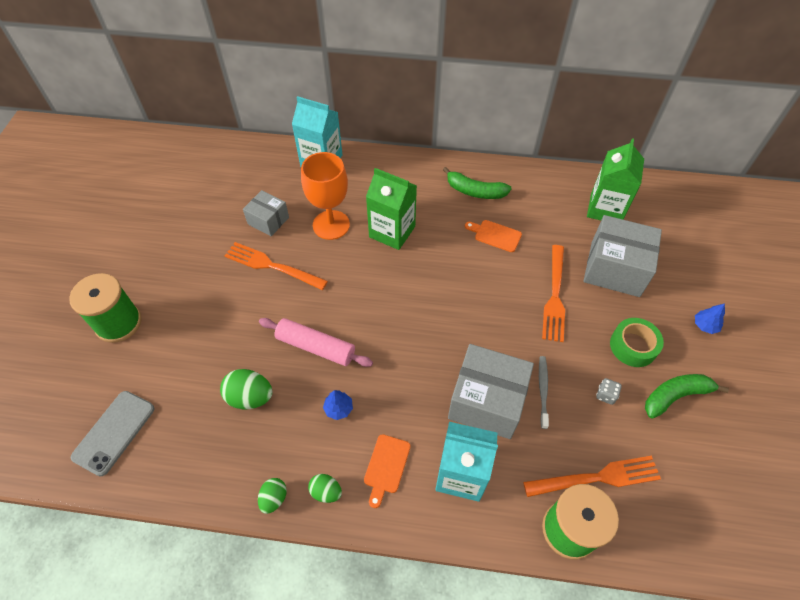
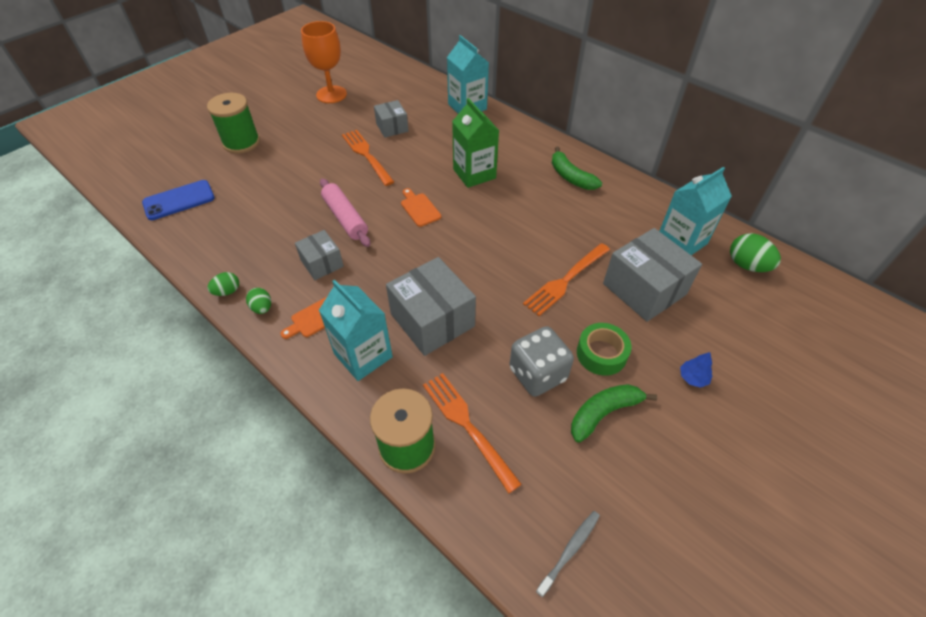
camera: 35 degrees right, 5 degrees down
grey phone [71,391,154,477] -> blue phone [142,180,215,220]
green egg [220,369,273,409] -> green egg moved to [730,233,781,272]
orange goblet [301,152,350,240] -> orange goblet moved to [301,21,347,103]
blue tree [323,390,353,420] -> grey box [295,230,344,280]
orange cutting board [465,220,522,252] -> orange cutting board moved to [401,188,441,227]
orange fork [523,456,661,497] -> orange fork turned 150 degrees counterclockwise [423,373,522,493]
grey toothbrush [539,356,549,429] -> grey toothbrush moved to [536,511,600,597]
green carton [587,138,644,220] -> turquoise carton [659,167,732,255]
grey dice [596,378,622,405] -> grey dice [509,326,574,397], size x2.39
green banana [645,374,729,419] -> green banana turned 45 degrees counterclockwise [571,384,657,443]

